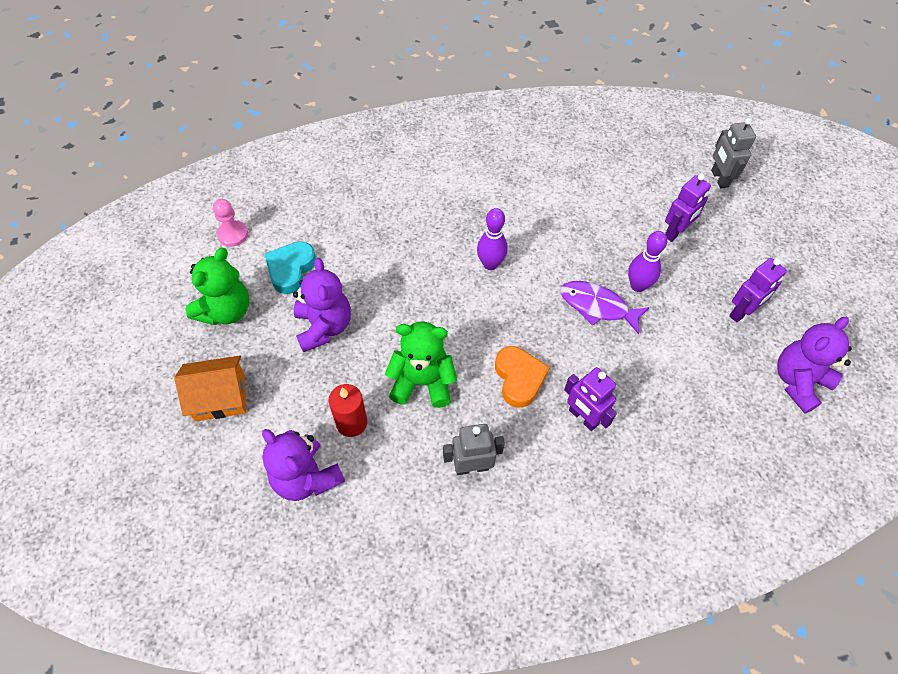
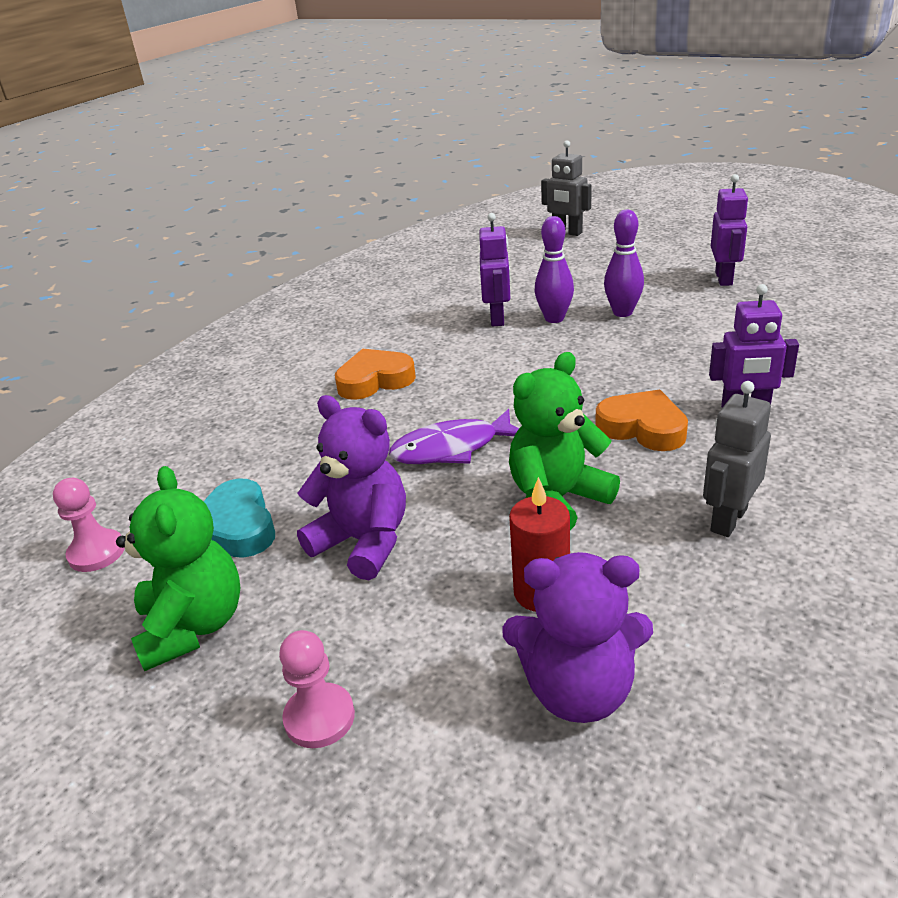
camera: 40 degrees left, 25 degrees down
orange house [174,356,246,421] -> pink pawn [279,630,355,748]
purple bowling pin [477,208,508,270] -> purple bowling pin moved to [535,216,574,323]
purple fish [560,281,650,335] -> purple fish moved to [389,409,519,464]
purple robot [665,174,711,242] -> purple robot moved to [479,213,511,326]
purple teddy bear [777,317,852,414] -> none
none -> orange heart [335,349,416,400]

